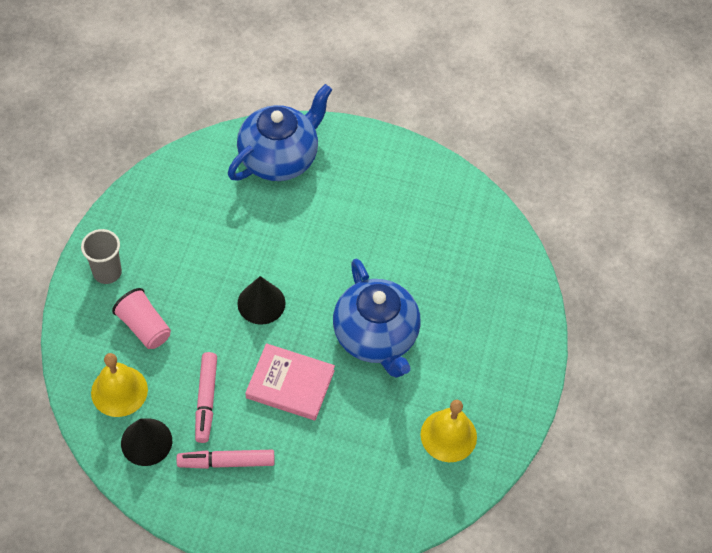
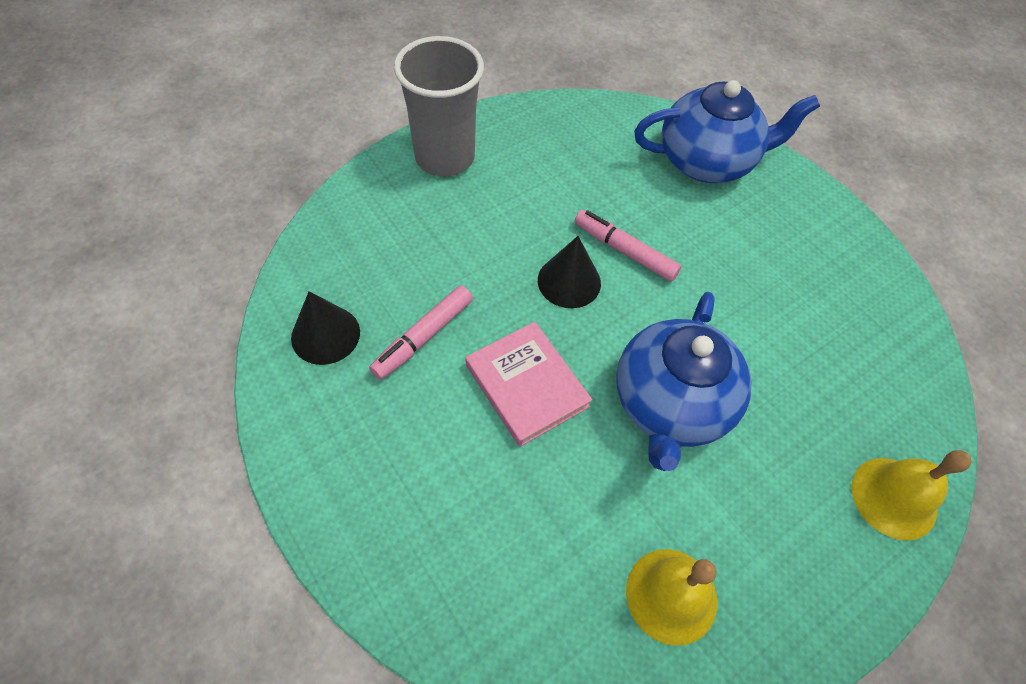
camera: 40 degrees right, 0 degrees up
grey cup [81,229,122,284] -> grey cup [394,36,484,176], size x1.73
yellow bell [91,353,148,417] -> yellow bell moved to [852,450,972,541]
pink cup [112,288,171,349] -> none
pink marker [176,450,275,469] -> pink marker moved to [574,210,681,282]

